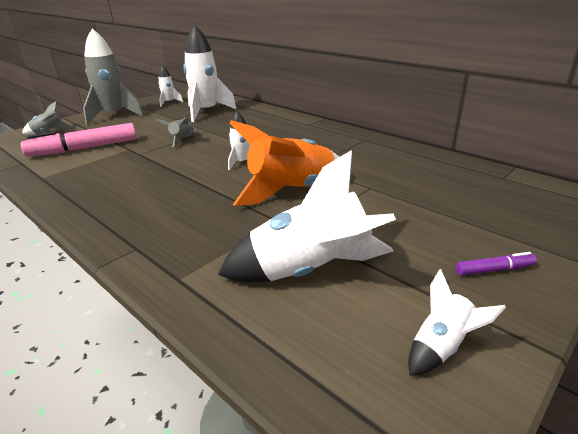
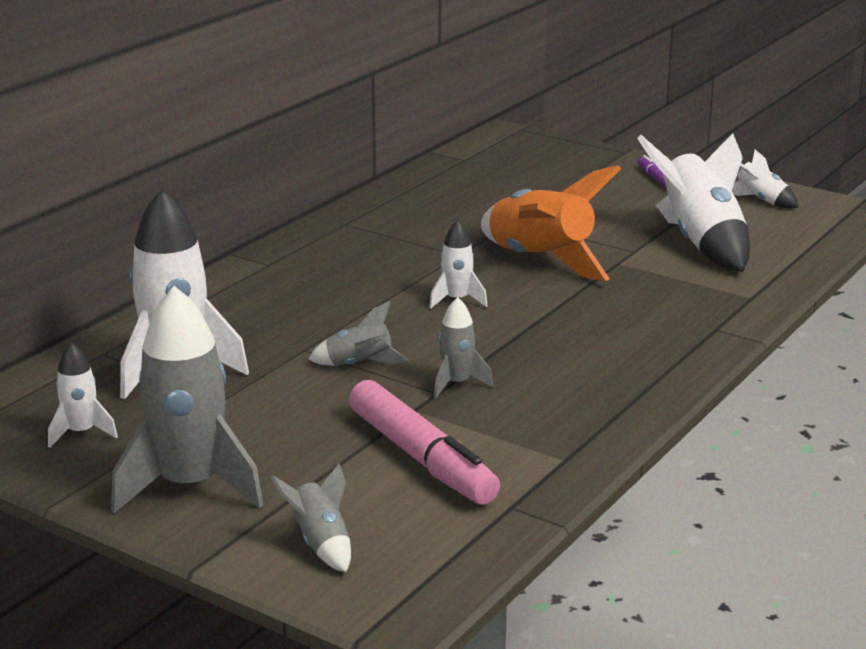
camera: 100 degrees left, 5 degrees down
none -> grey rocket [434,297,493,398]

